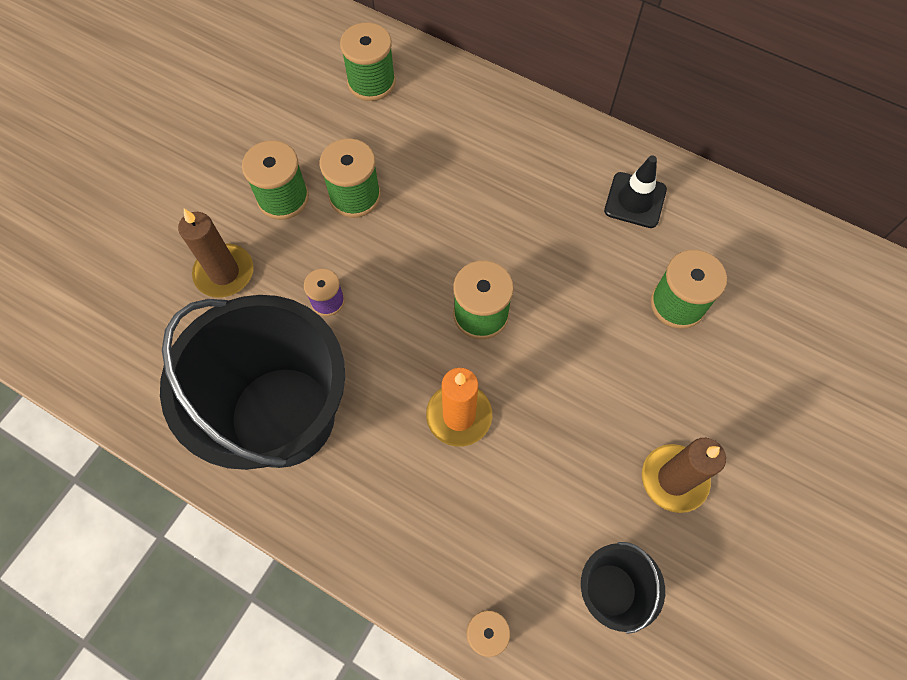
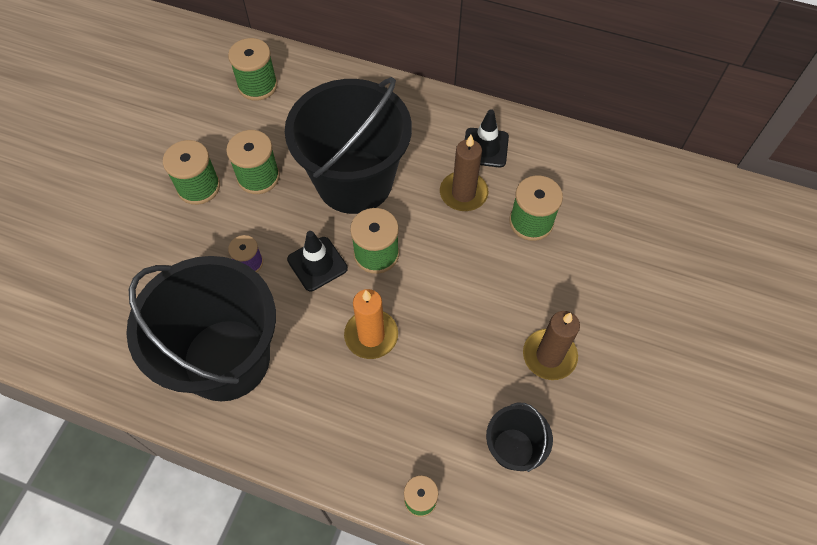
camera: 10 degrees left, 5 degrees down
brown candle [178,209,254,298] -> brown candle moved to [440,135,488,211]
none -> black bucket [285,77,412,214]
none -> black traffic cone [287,231,348,291]

